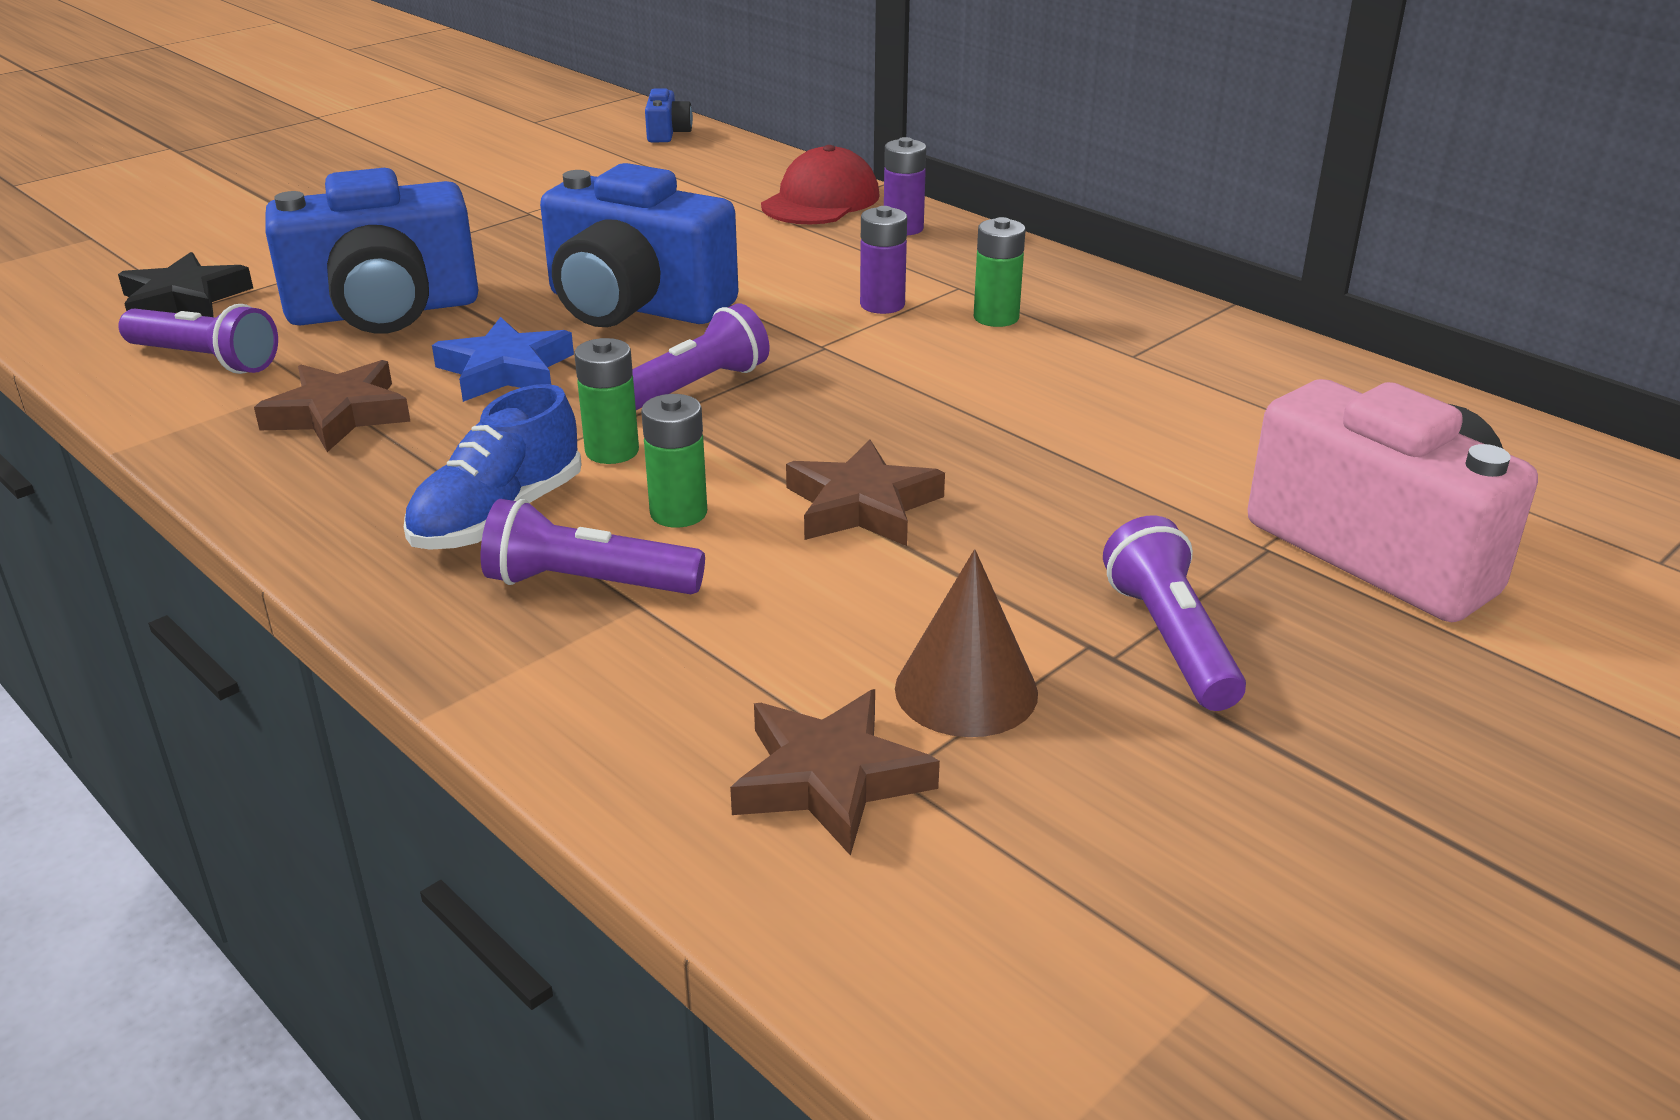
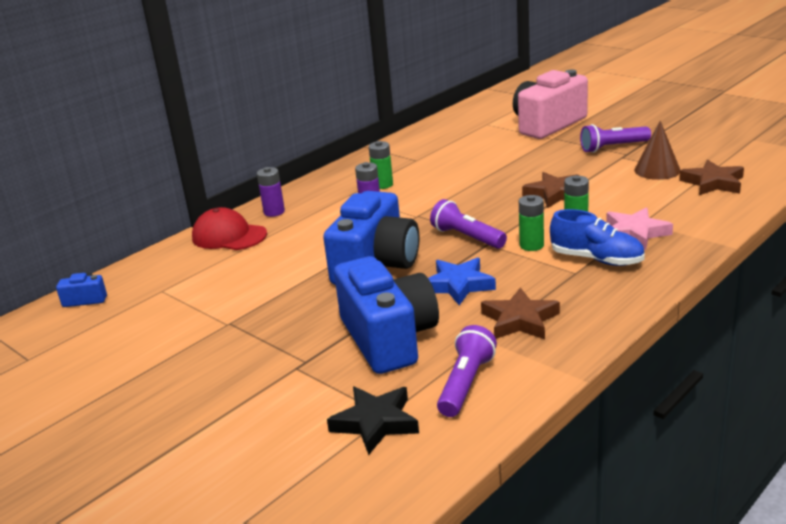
camera: 90 degrees left, 5 degrees down
purple flashlight [481,499,705,594] -> pink star [606,207,673,250]

